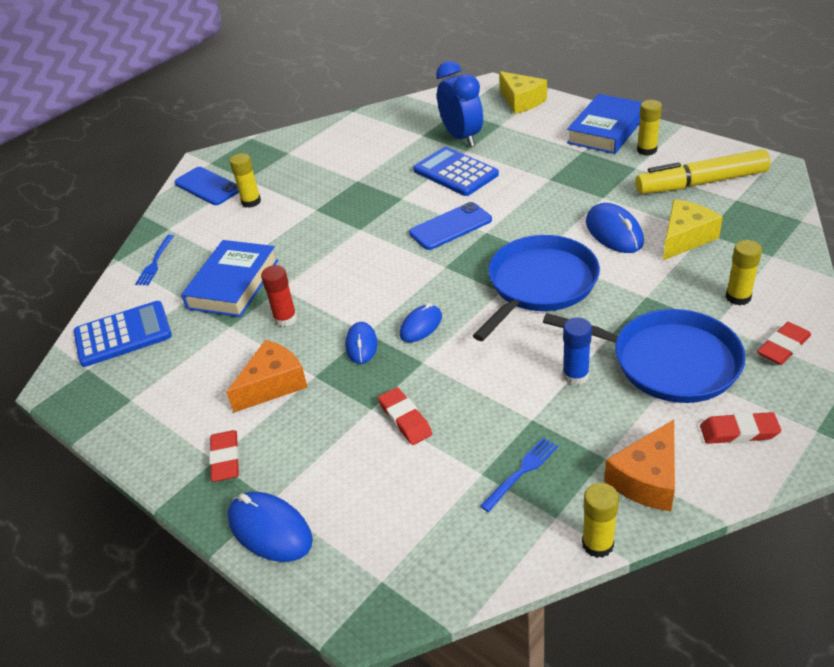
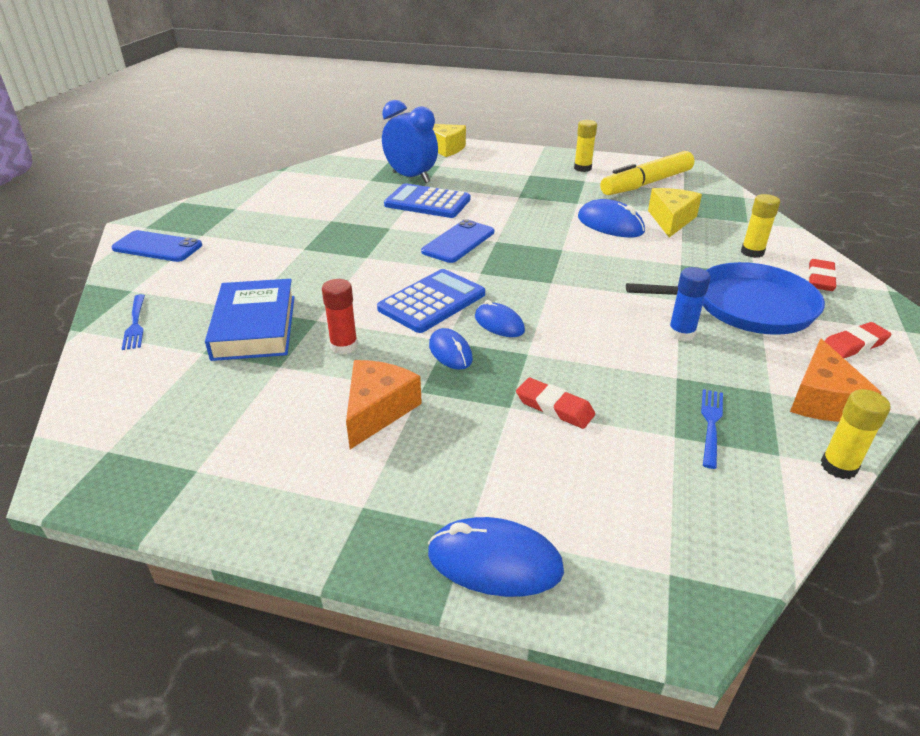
camera: 30 degrees left, 5 degrees down
blue calculator [74,301,172,367] -> blue calculator moved to [377,269,485,333]
red eraser [209,430,239,482] -> none
yellow glue stick [230,153,261,208] -> none
blue mouse [400,303,442,342] -> blue mouse turned 60 degrees counterclockwise [475,300,525,337]
blue pan [473,235,600,341] -> none
blue book [567,94,642,154] -> none

